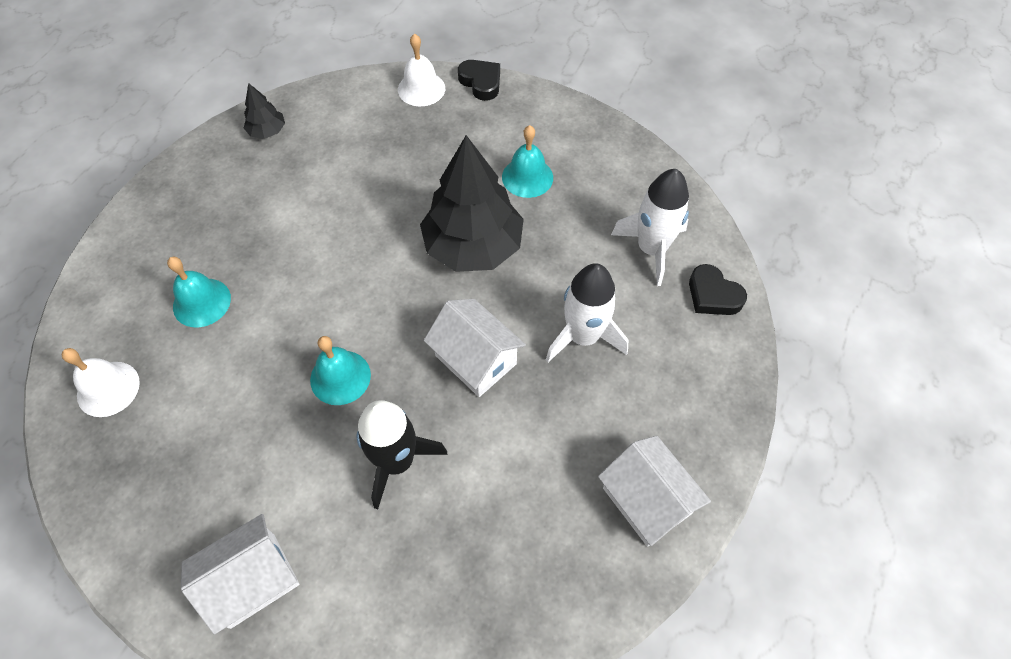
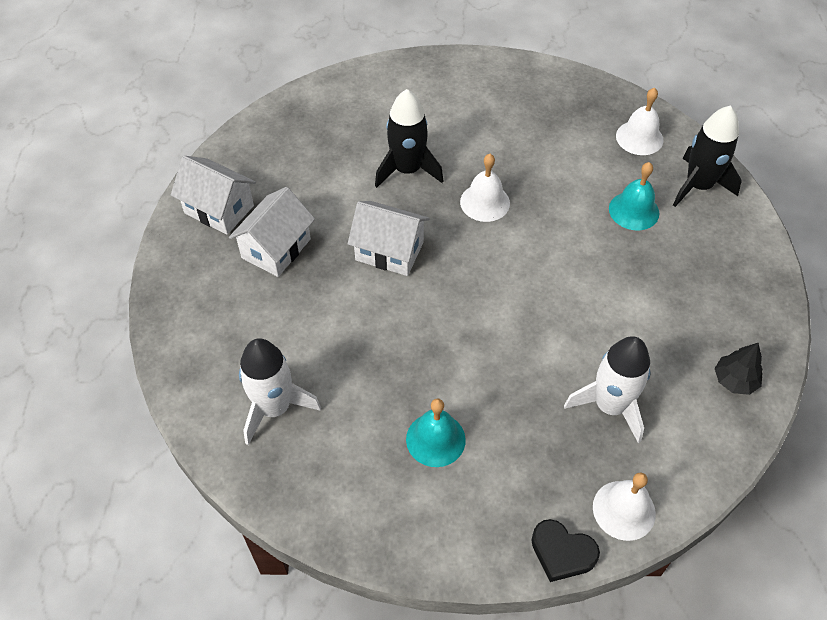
camera: 155 degrees right, 5 degrees down
white house [181,514,299,635] -> white house moved to [229,187,315,277]
turquoise bell [310,336,371,405] -> white bell [460,154,510,222]
black tree [420,135,524,272] -> none
white rocket [546,263,628,362] -> white rocket moved to [564,336,650,443]
black heart [689,264,747,315] -> none
none -> black rocket [673,106,742,207]

